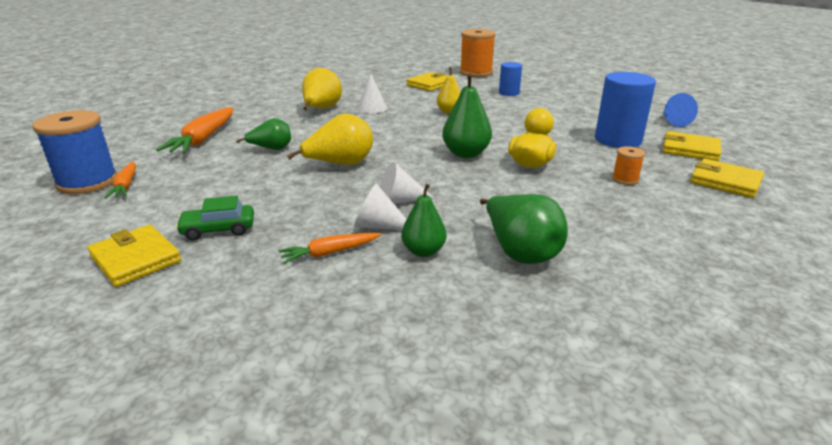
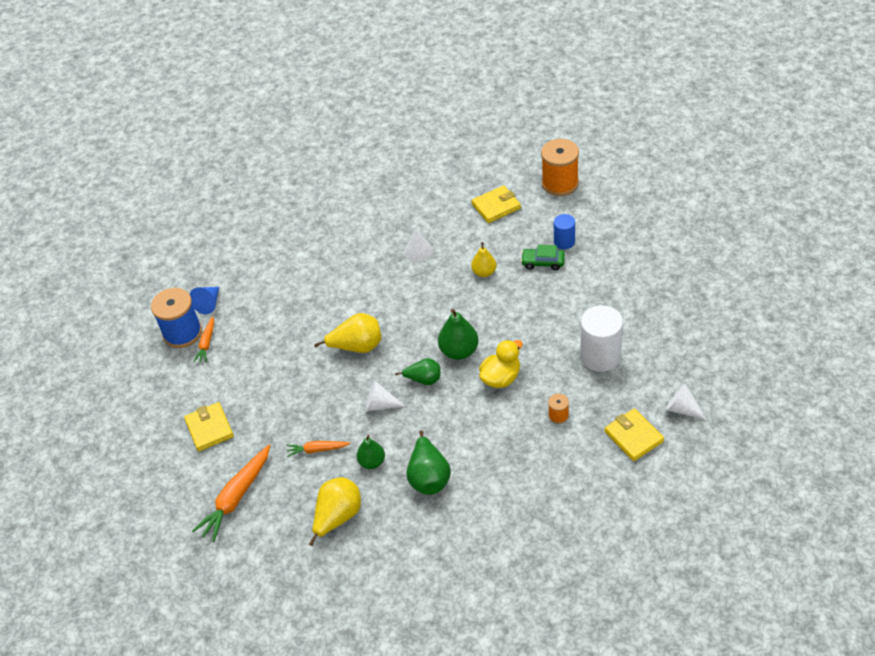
camera: 25 degrees right, 20 degrees up
orange carrot [156,107,233,153] -> orange carrot moved to [192,445,270,542]
green car [176,196,254,241] -> green car moved to [521,245,565,270]
green pear [236,118,291,150] -> green pear moved to [395,358,441,385]
yellow pear [302,68,342,110] -> yellow pear moved to [309,477,361,546]
white cone [354,183,407,230] -> white cone moved to [665,384,707,420]
blue cylinder [595,72,656,148] -> white cylinder [580,305,623,372]
blue cone [663,93,698,127] -> blue cone moved to [190,287,219,314]
yellow wallet [663,131,721,161] -> none

